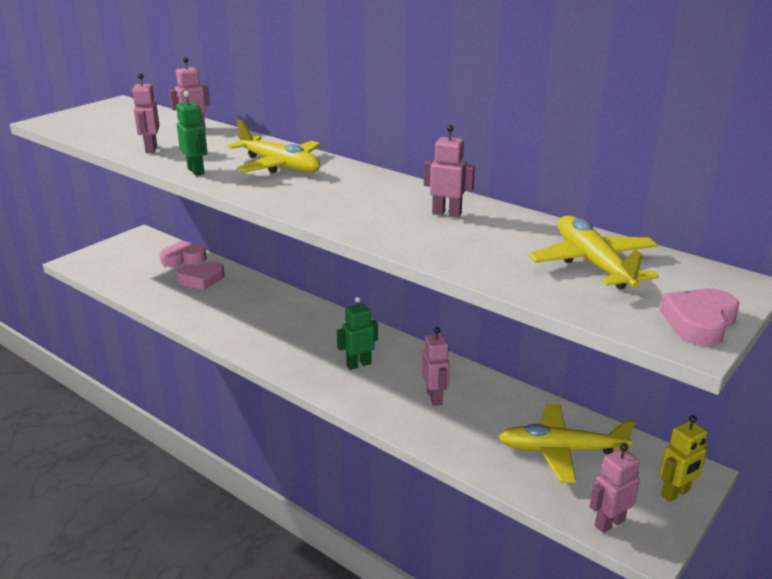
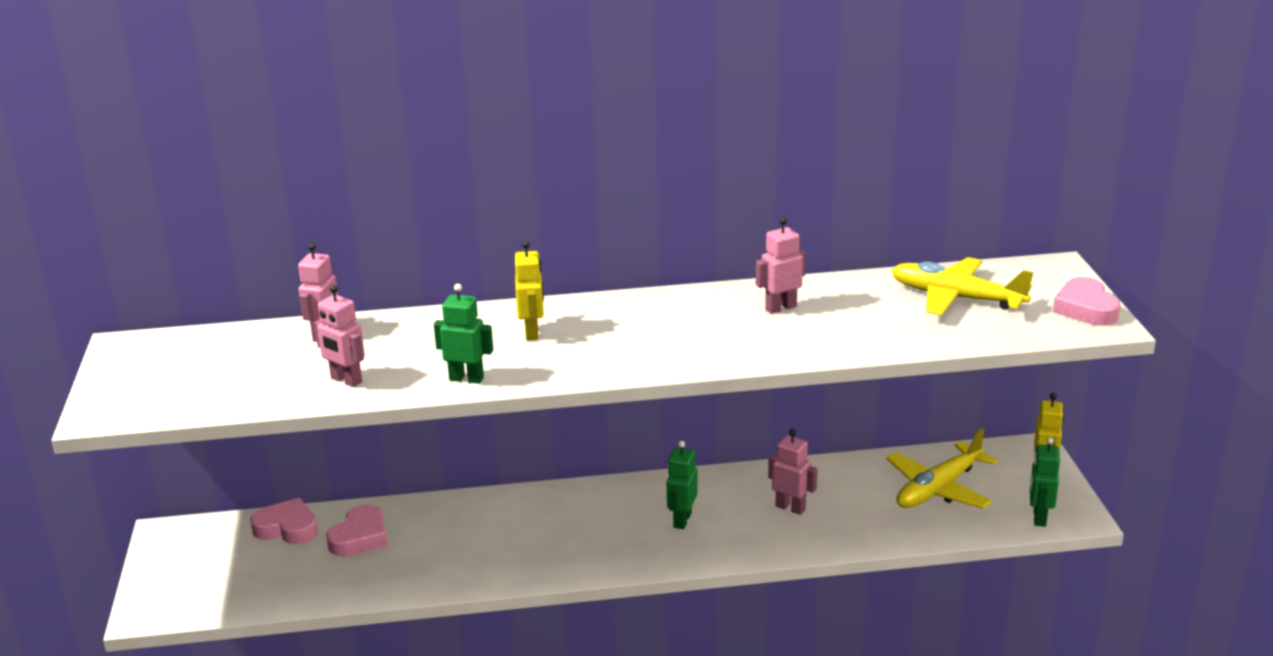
camera: 45 degrees left, 0 degrees up
pink heart [160,241,207,267] -> pink heart turned 75 degrees clockwise [250,498,318,544]
yellow plane [227,120,321,173] -> yellow robot [515,241,544,340]
pink robot [589,443,640,533] -> green robot [1030,437,1060,527]

